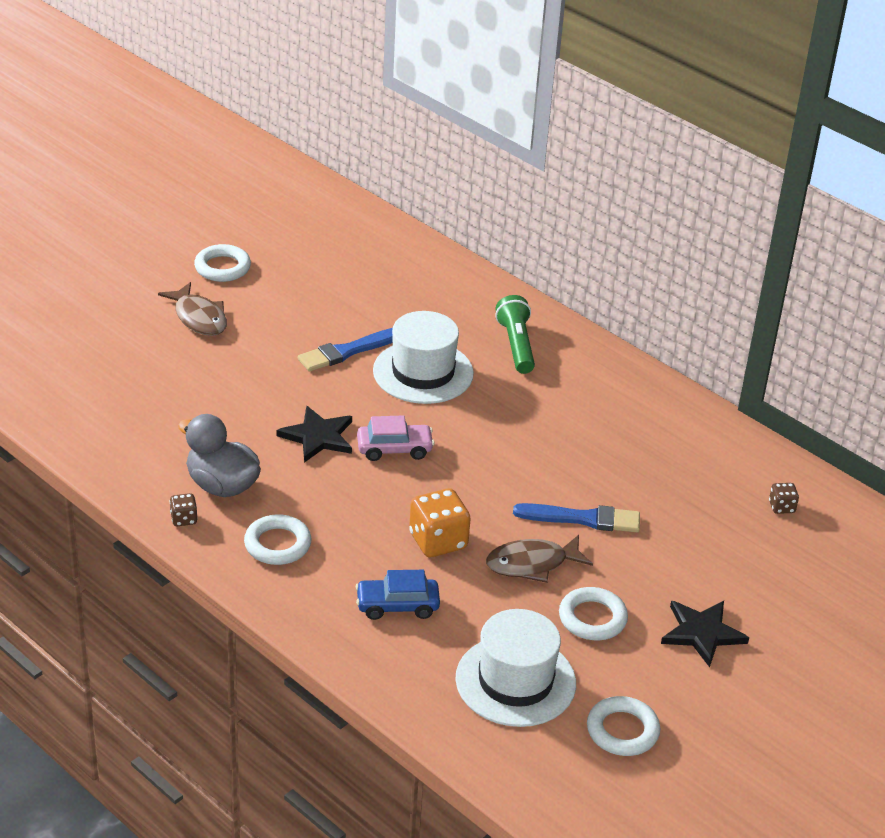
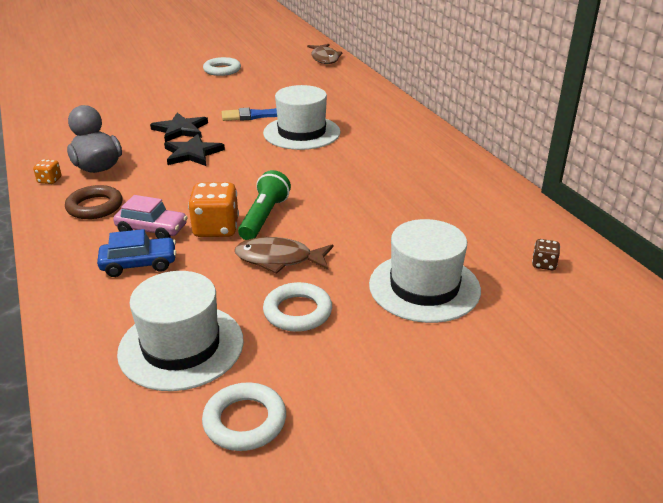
camera: 25 degrees right, 5 degrees down
brown fish [158,282,227,336] -> brown fish moved to [307,44,343,64]
brown dice [170,493,198,526] -> orange dice [33,159,61,184]
white ring [244,514,311,565] -> brown ring [65,185,123,219]
blue car [356,570,440,620] -> blue car turned 150 degrees clockwise [97,229,176,277]
pink car [357,415,435,461] -> pink car moved to [113,195,188,239]
green flashlight [495,295,535,374] -> green flashlight moved to [238,170,291,240]
blue brush [513,503,640,532] -> none
black star [661,601,749,667] -> black star moved to [150,113,208,142]
none -> white hat [369,219,481,323]

